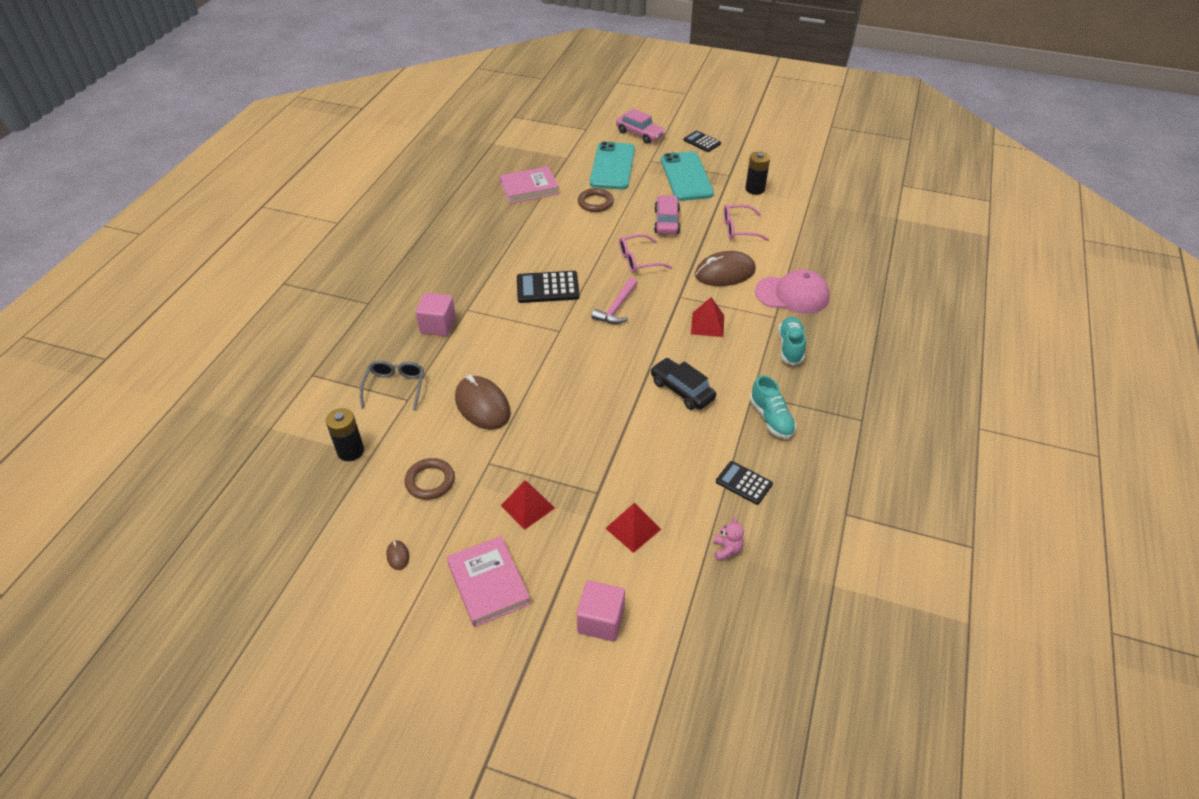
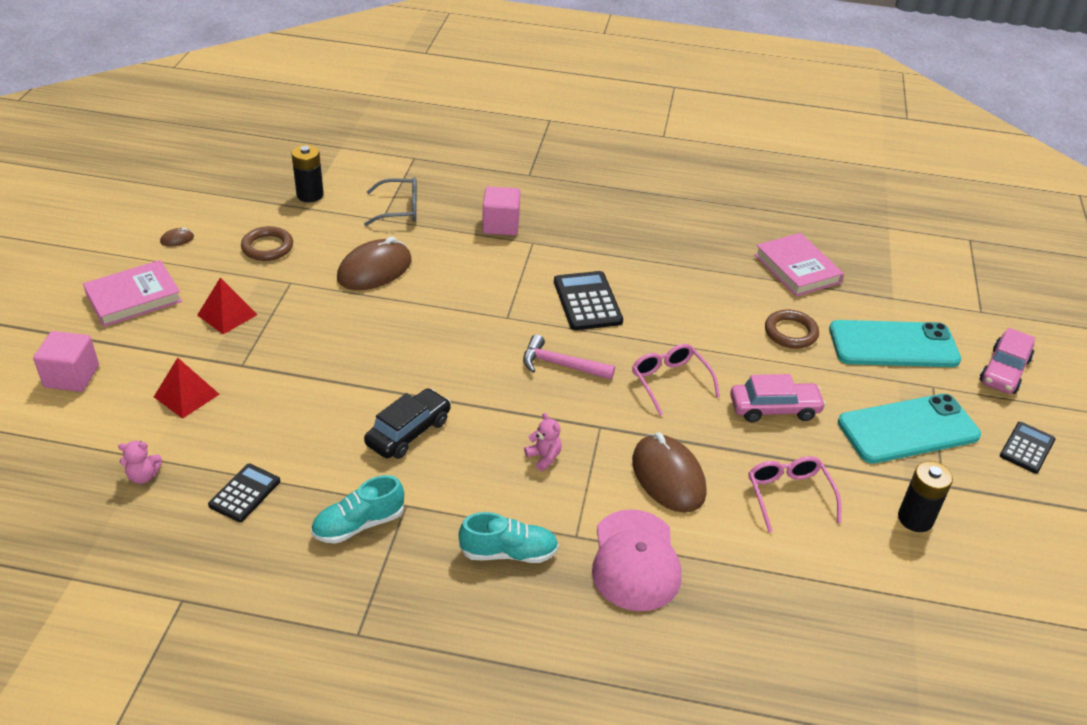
camera: 80 degrees right, 5 degrees down
red pyramid [691,297,724,337] -> pink teddy bear [524,413,562,471]

